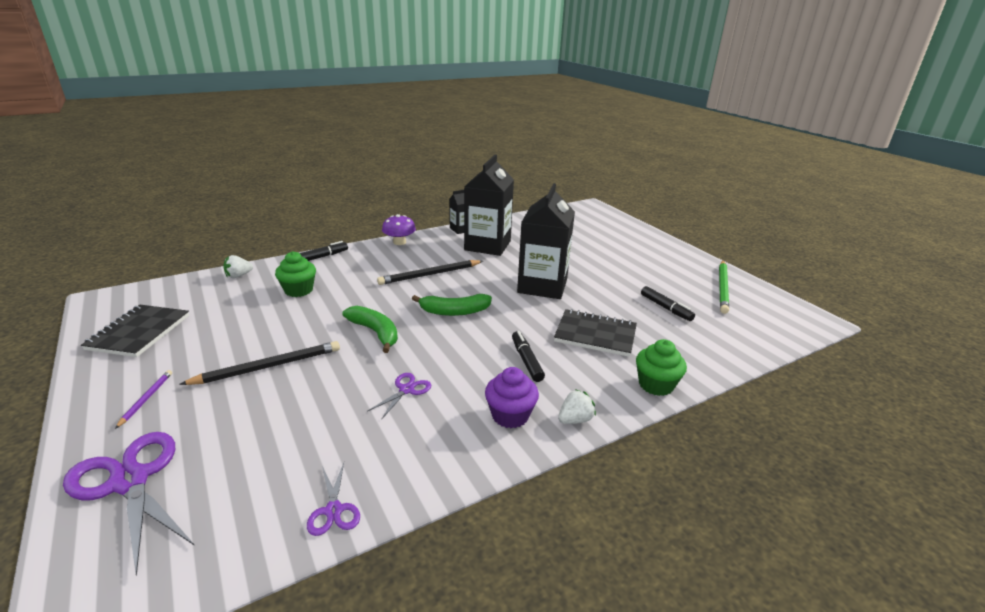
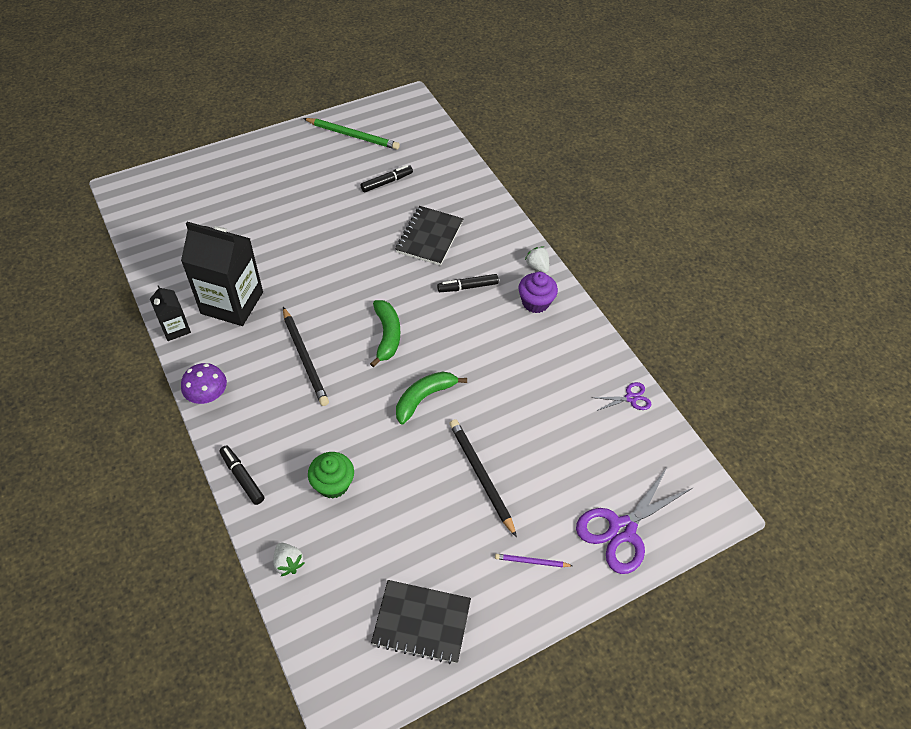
camera: 90 degrees left, 25 degrees up
purple scissors [368,373,431,420] -> none
black carton [517,183,575,299] -> none
green cupcake [636,339,687,396] -> none

